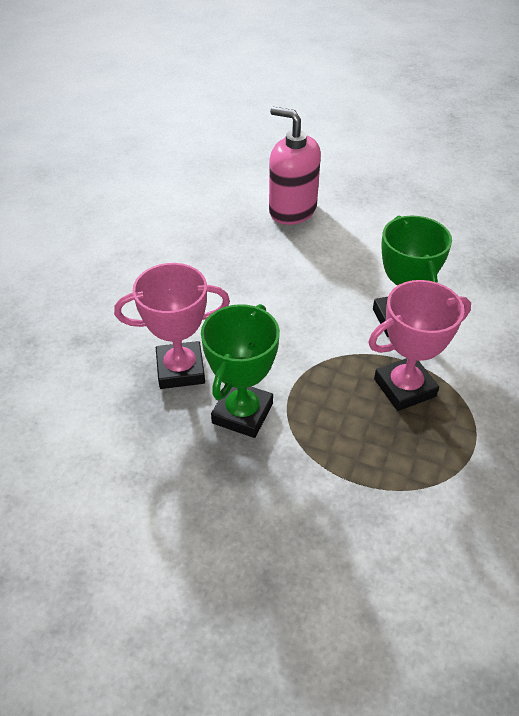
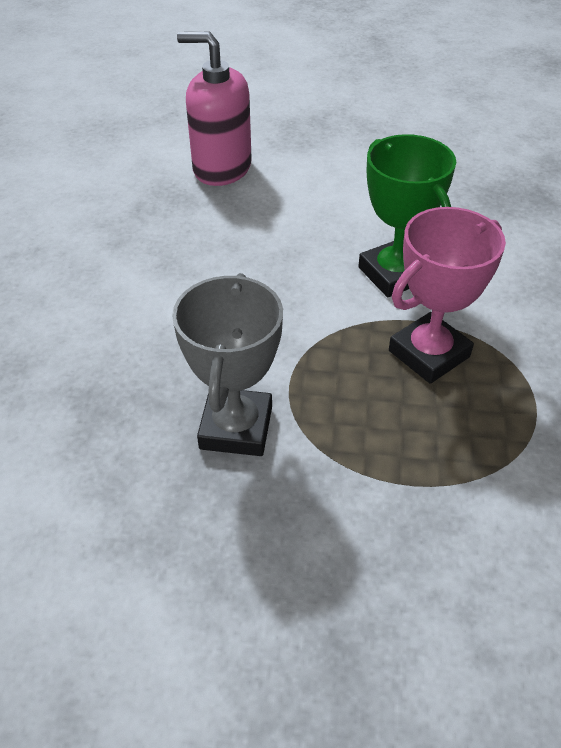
camera: 15 degrees left, 0 degrees up
pink trophy [114,263,230,389] -> none
green trophy [201,304,280,438] -> grey trophy [172,273,283,456]

